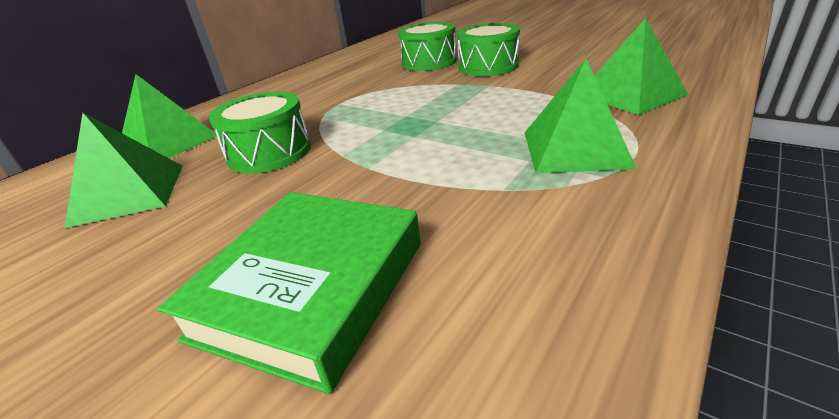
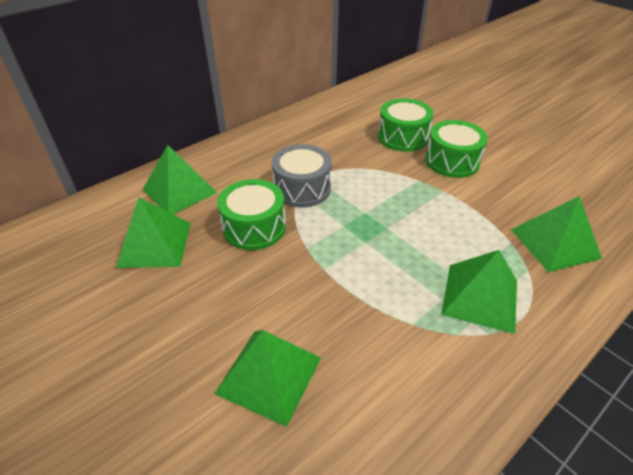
camera: 10 degrees right, 10 degrees up
green book [157,192,421,394] -> green pyramid [215,330,321,427]
none -> grey drum [272,144,332,207]

